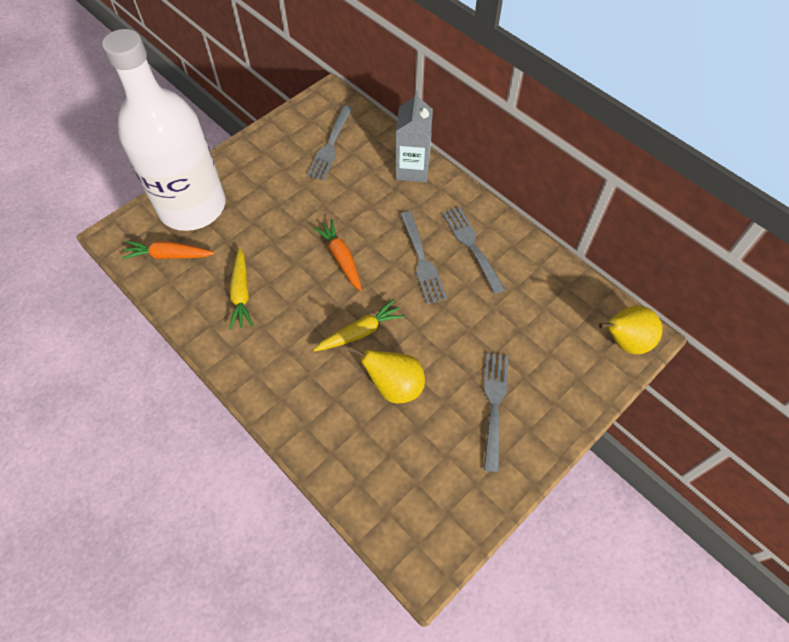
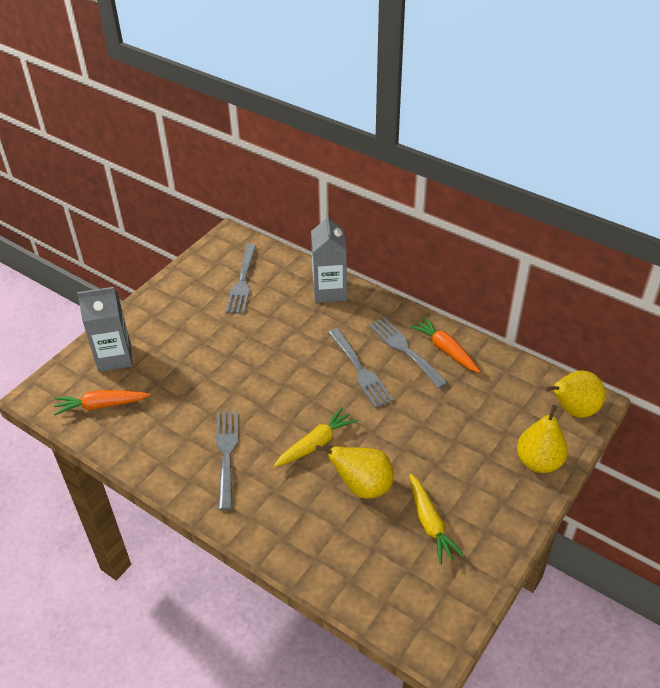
camera: 10 degrees left, 15 degrees down
white bottle [102,29,225,231] -> grey carton [77,287,132,372]
yellow carrot [229,248,253,329] -> yellow carrot moved to [409,474,464,565]
orange carrot [313,219,362,291] -> orange carrot moved to [410,317,480,373]
grey fork [484,353,509,472] -> grey fork moved to [216,411,238,510]
none -> yellow pear [517,405,568,473]

